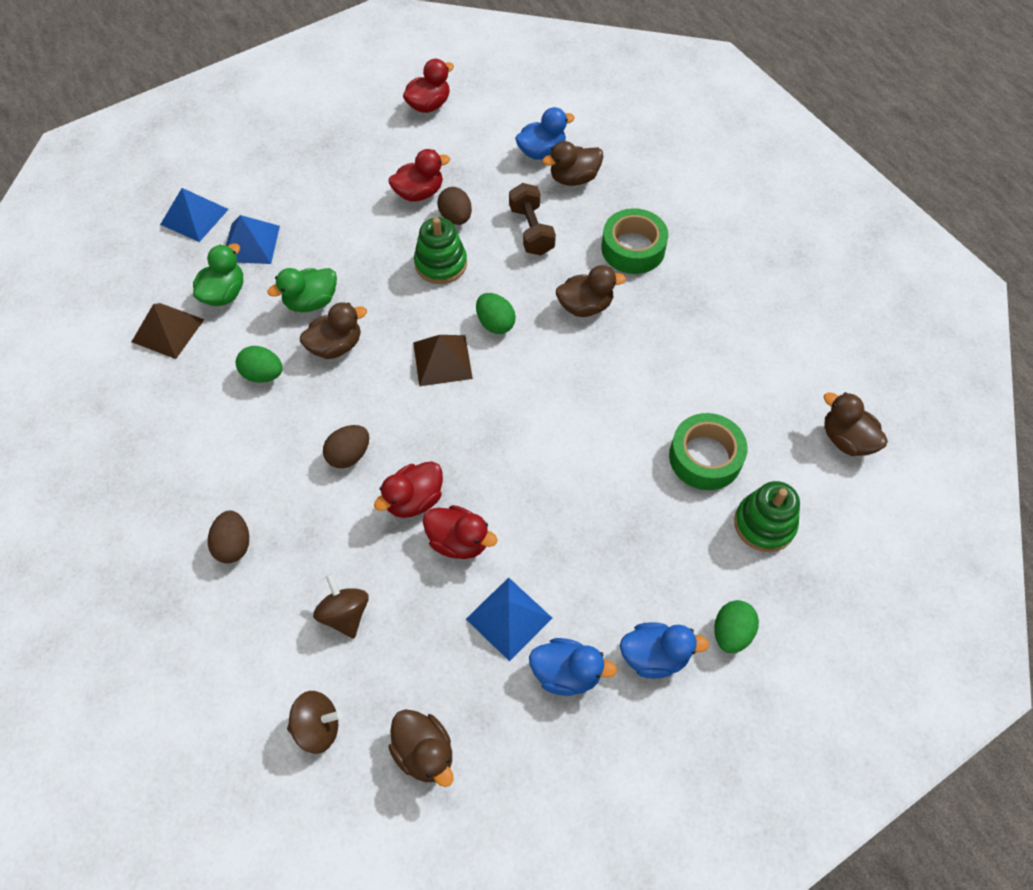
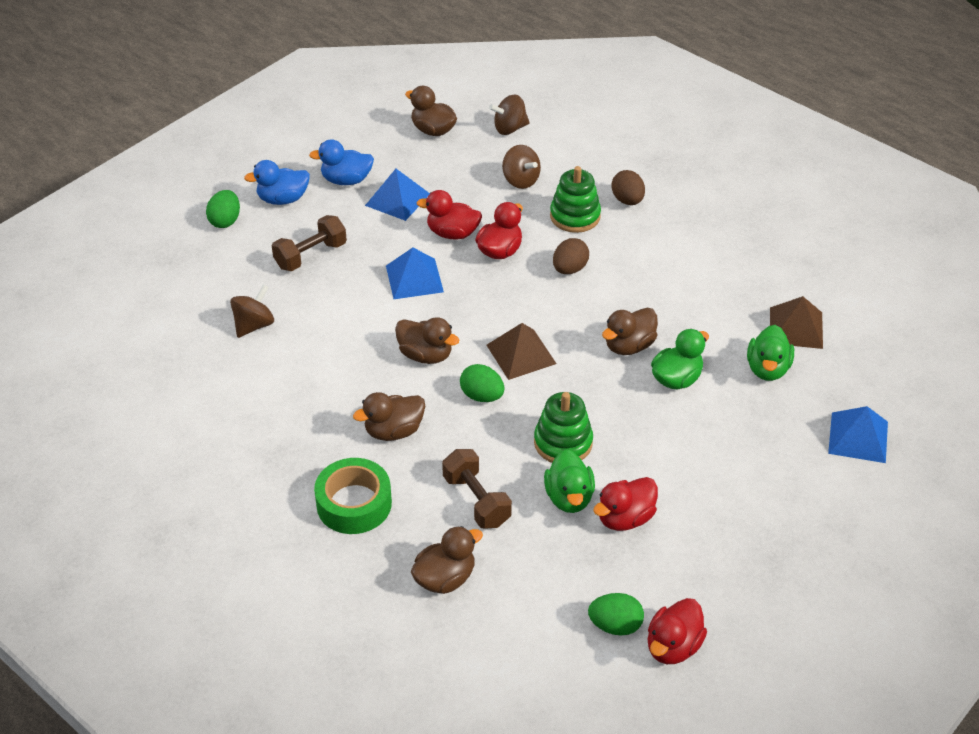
camera: 165 degrees right, 15 degrees down
blue pyramid [226,215,280,264] -> blue pyramid moved to [386,248,444,299]
green egg [236,346,282,383] -> green egg moved to [588,593,644,636]
brown egg [437,187,472,225] -> green duck [544,449,595,513]
blue duck [515,107,575,160] -> none
green tape [669,413,748,490] -> brown spinning top [230,284,274,338]
green stacking toy [734,481,800,552] -> green stacking toy moved to [550,166,601,233]
brown duck [824,392,888,456] -> brown duck moved to [395,317,459,364]
none -> brown dumbbell [272,215,347,271]

